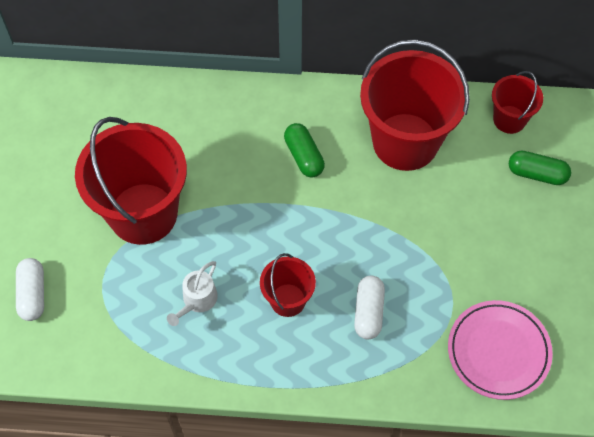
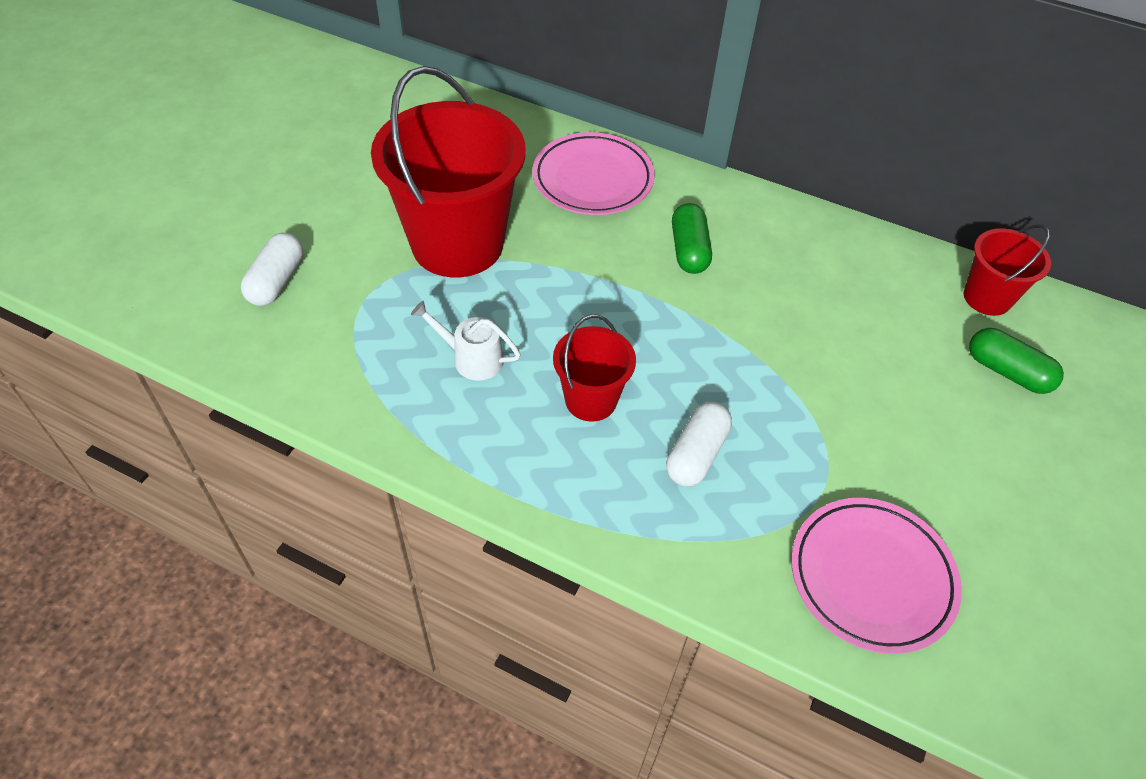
camera: 20 degrees right, 10 degrees down
white watering can [167,261,218,326] -> white watering can turned 60 degrees clockwise [411,301,521,381]
red bucket [360,39,470,171] -> none
none -> pink plate [532,132,654,215]

